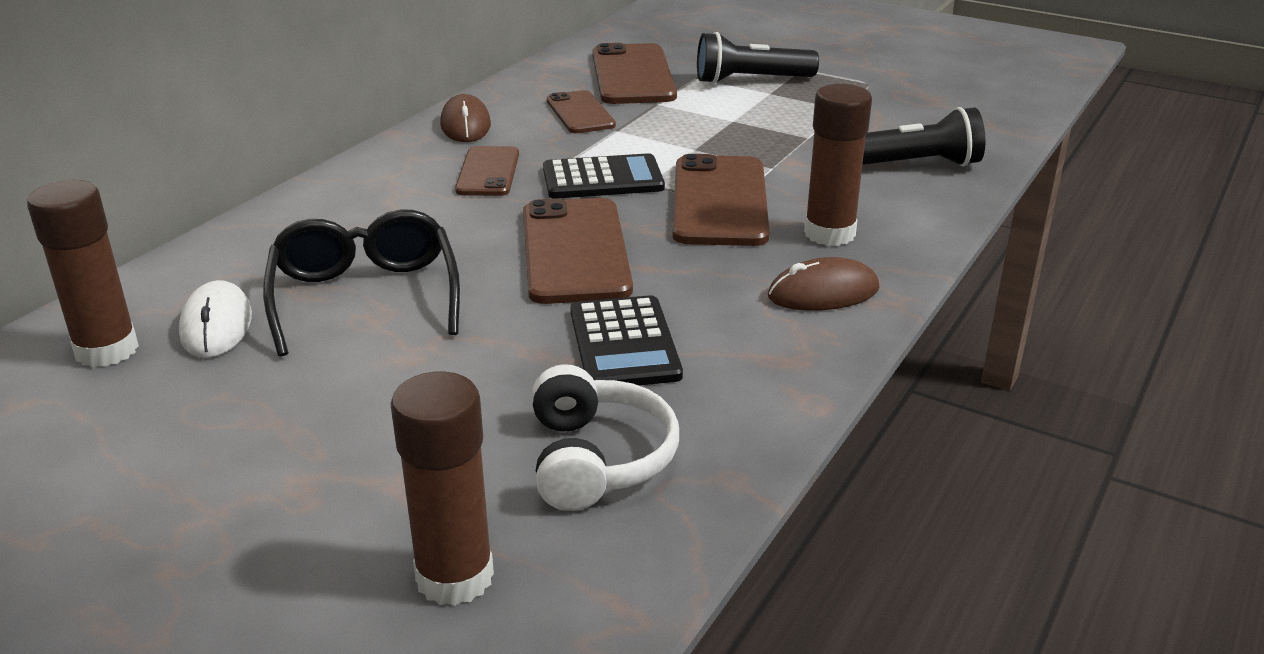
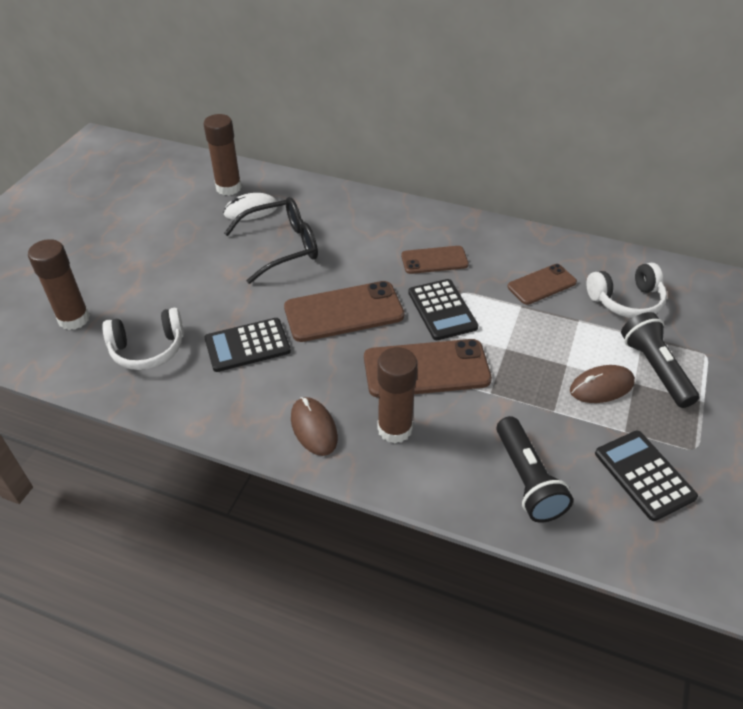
camera: 80 degrees right, 15 degrees up
brown mouse [440,94,491,142] -> brown mouse moved to [570,365,635,403]
brown phone [592,43,677,104] -> white headphones [586,263,667,318]
none -> black calculator [595,430,698,521]

